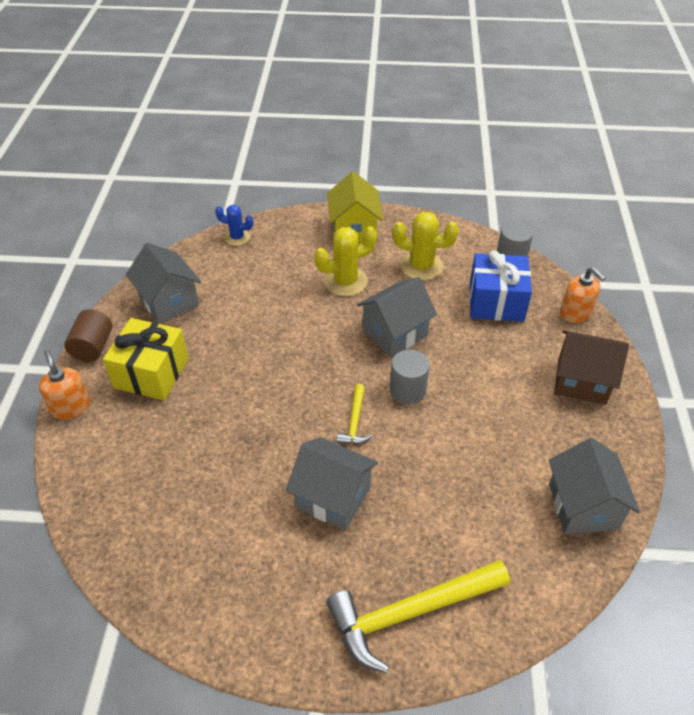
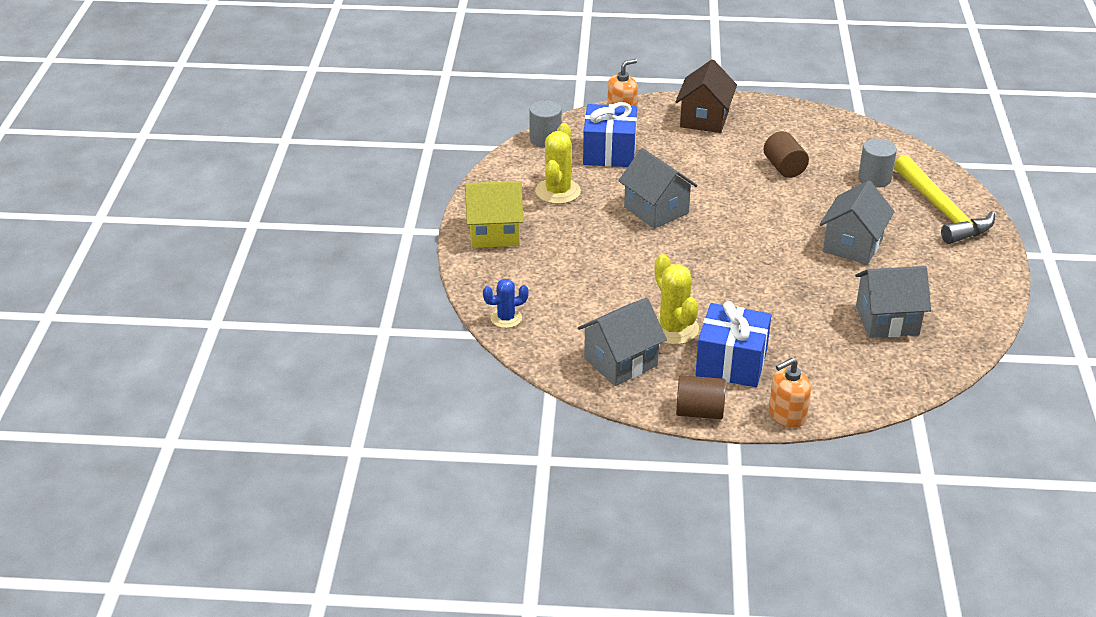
camera: 90 degrees left, 10 degrees down
yellow gift [103,318,189,400] -> blue gift [695,301,771,387]
blue cactus [215,205,253,246] -> blue cactus turned 60 degrees clockwise [483,279,529,328]
yellow cactus [314,226,377,296] -> yellow cactus moved to [655,254,699,345]
yellow hammer [336,384,372,444] -> none
grey cylinder [390,349,430,404] -> grey cylinder moved to [858,138,897,188]
grey house [549,438,640,534] -> grey house moved to [855,266,931,338]
none -> brown cylinder [763,131,809,178]

